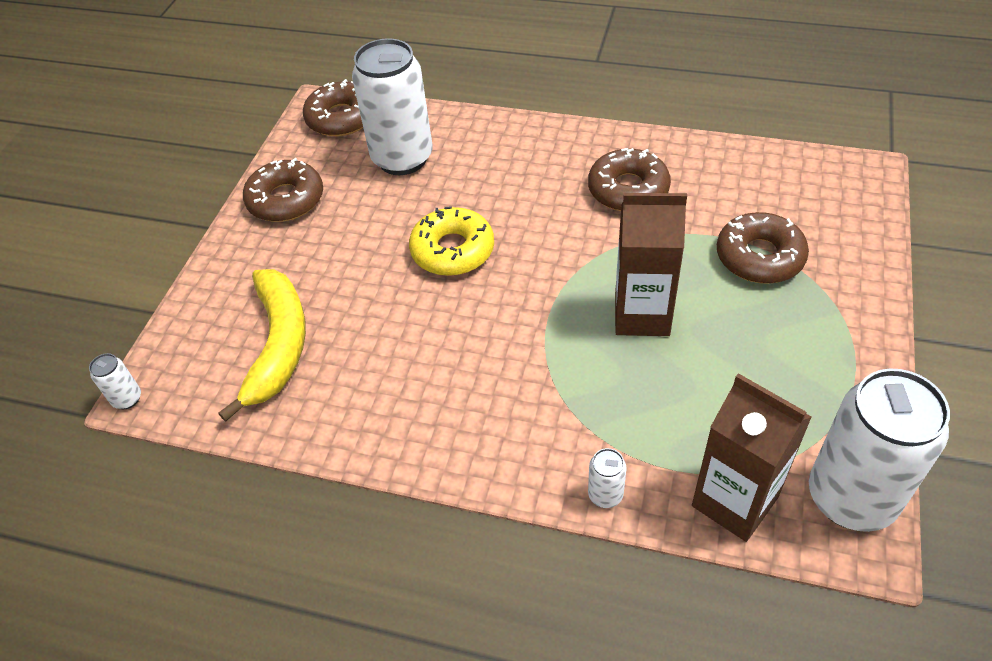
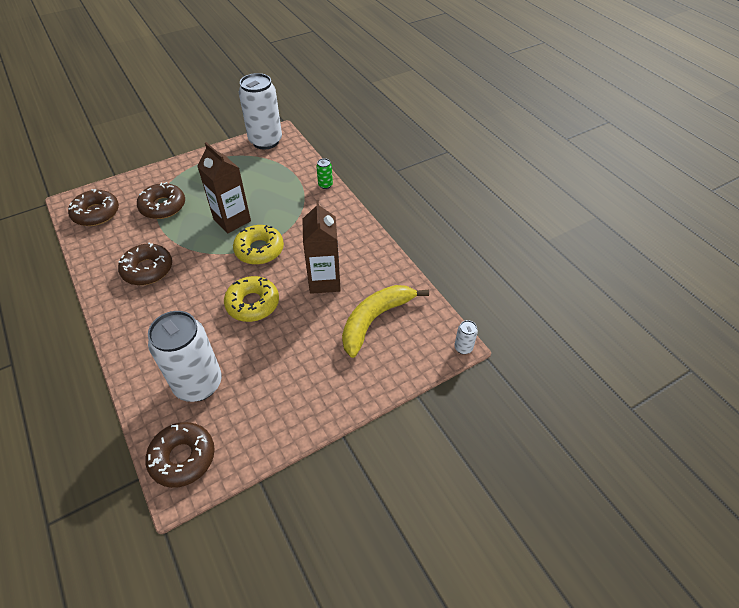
camera: 140 degrees left, 0 degrees up
brown donut [243,158,323,222] -> brown donut moved to [68,189,119,226]
white can [588,448,626,508] -> green can [316,158,333,189]
brown carton [692,373,812,542] -> brown carton moved to [303,200,341,294]
none -> yellow donut [233,225,284,265]

